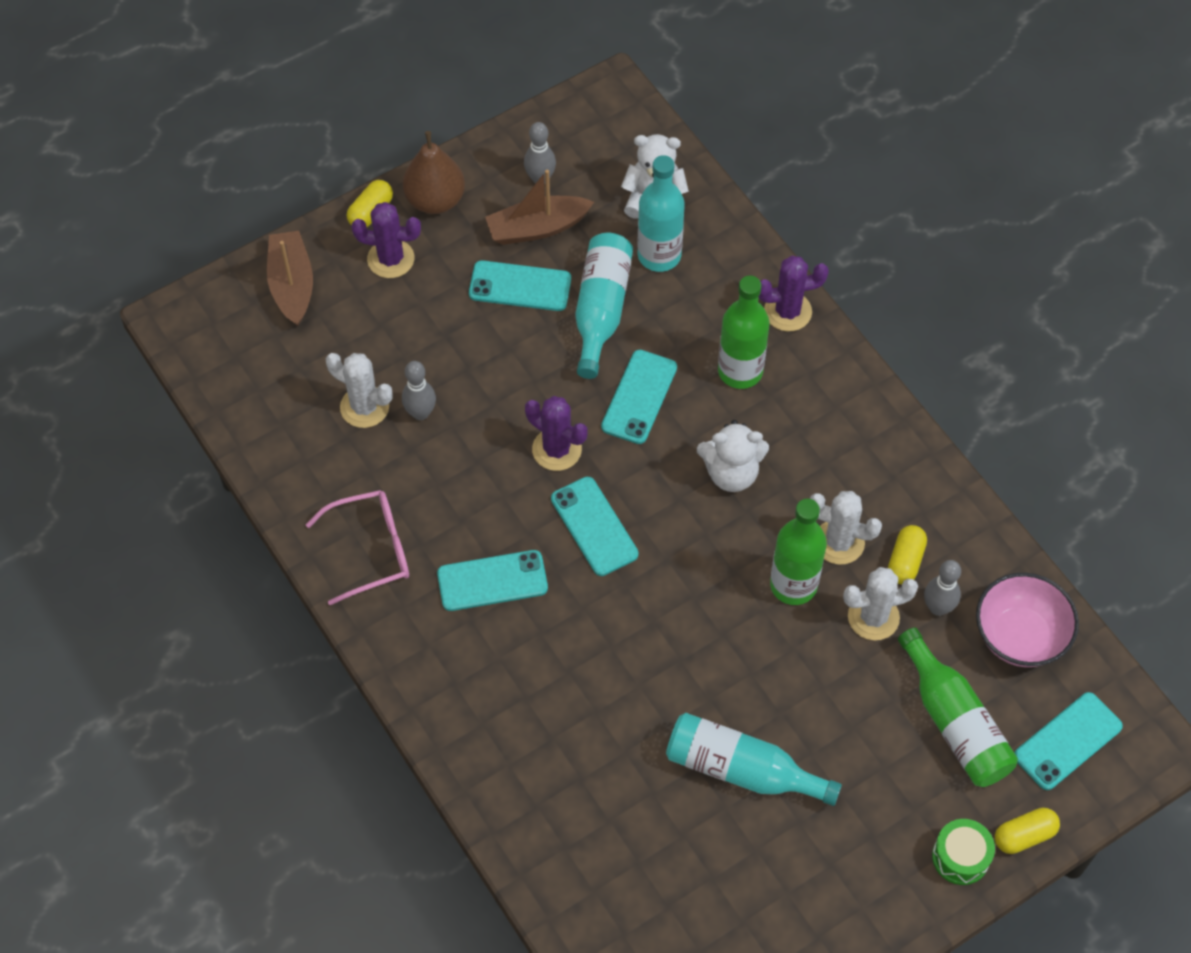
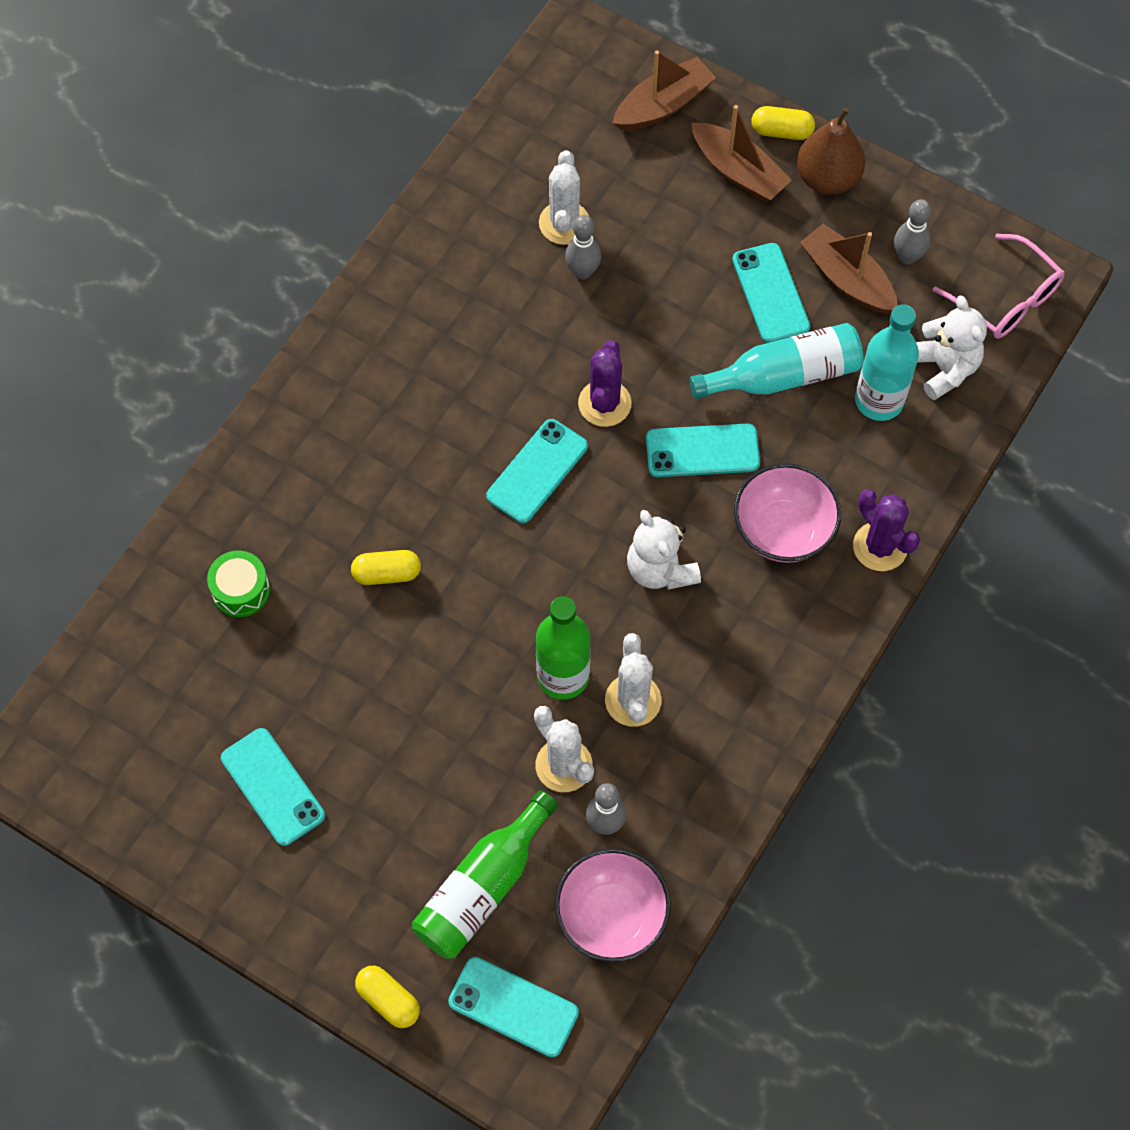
camera: 65 degrees right, 5 degrees up
pink glasses [306,490,409,605] -> pink glasses moved to [933,234,1065,339]
purple cactus [351,202,421,278] -> brown boat [691,105,791,202]
turquoise phone [437,550,548,611] -> turquoise phone moved to [221,728,325,846]
turquoise bottle [666,713,842,806] -> none
green bottle [718,276,769,389] -> pink bowl [734,463,841,563]
yellow capsule [888,525,927,585] -> yellow capsule moved to [351,550,421,585]
green drum [932,819,995,885] -> green drum moved to [207,551,270,617]

